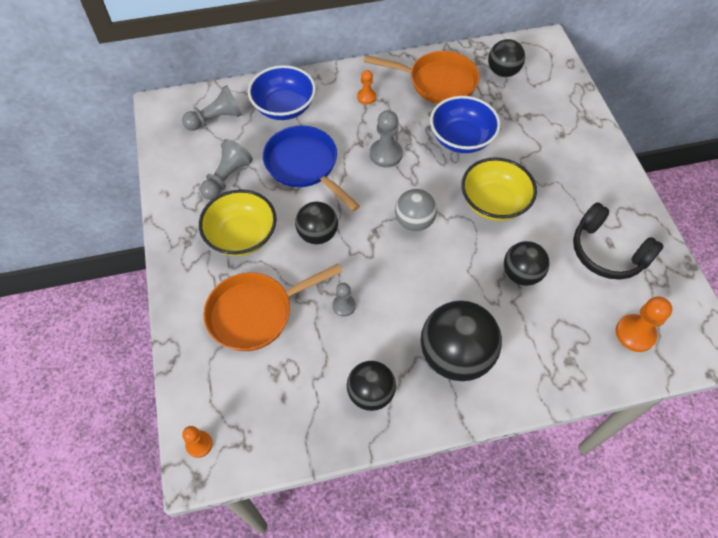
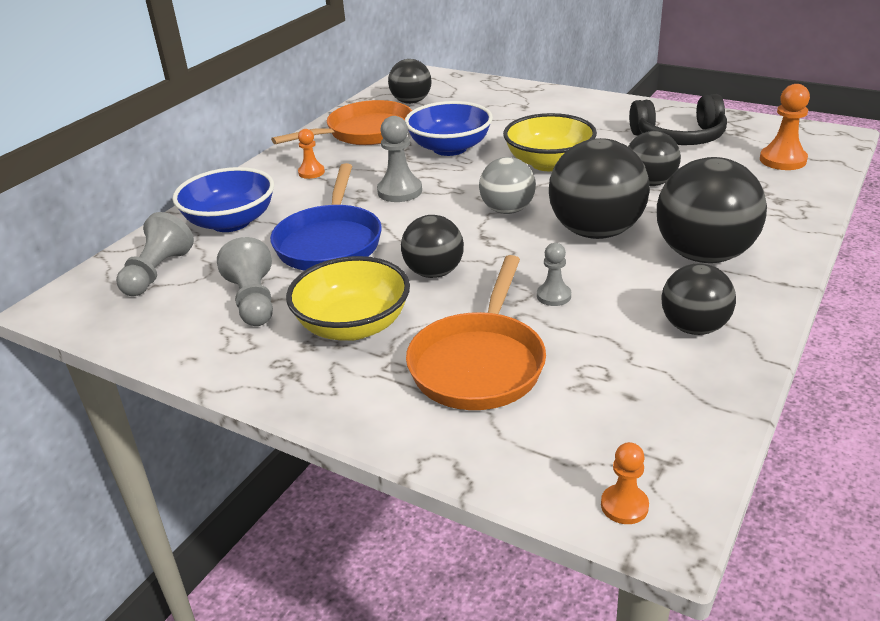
camera: 45 degrees left, 25 degrees down
blue pan [263,126,360,211] -> blue pan turned 90 degrees counterclockwise [270,163,382,270]
none -> black ball [549,138,650,239]

